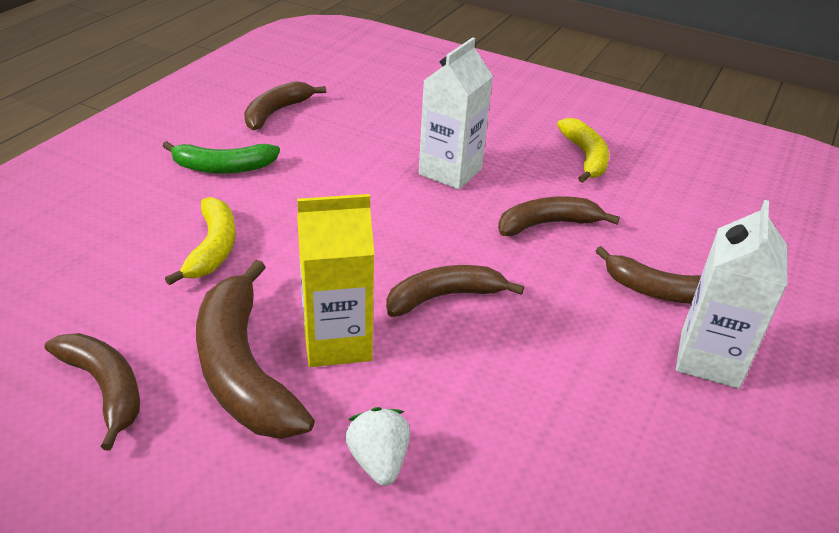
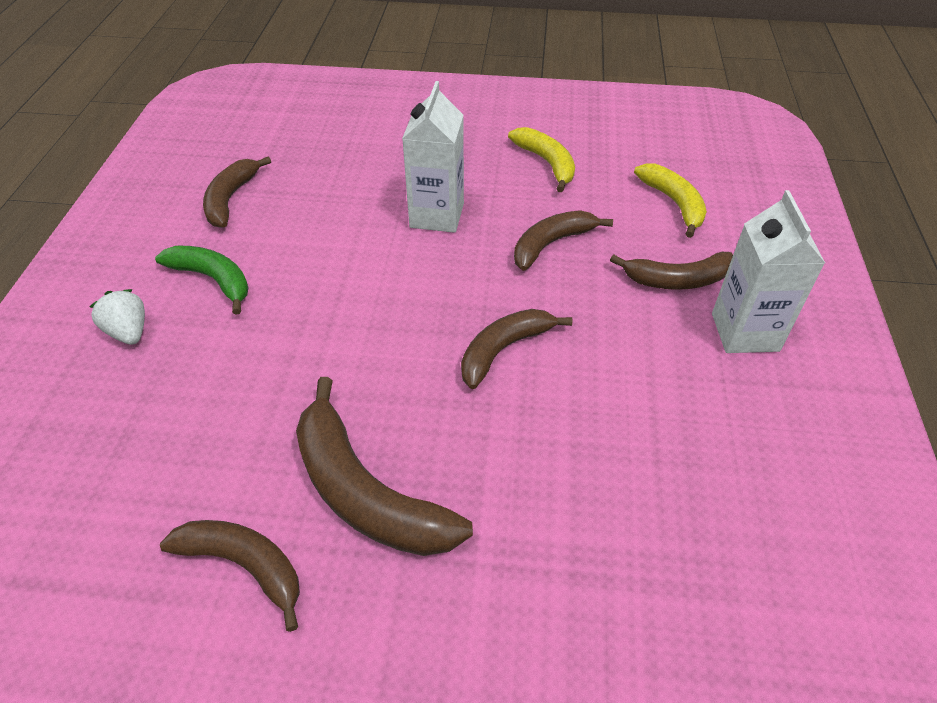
camera: 20 degrees left, 10 degrees up
green banana [163,141,280,174] -> green banana turned 120 degrees counterclockwise [155,245,249,315]
yellow banana [165,197,236,285] -> yellow banana moved to [634,163,707,238]
yellow carton [297,194,374,367] -> none
white strawberry [345,407,410,486] -> white strawberry moved to [89,289,145,345]

